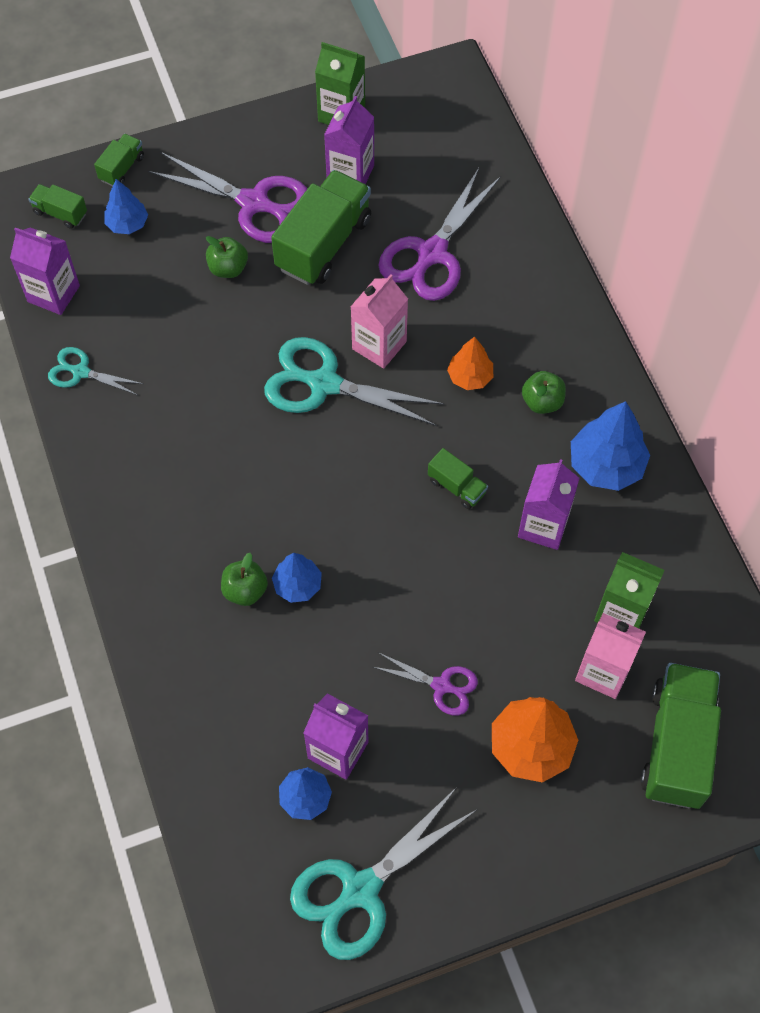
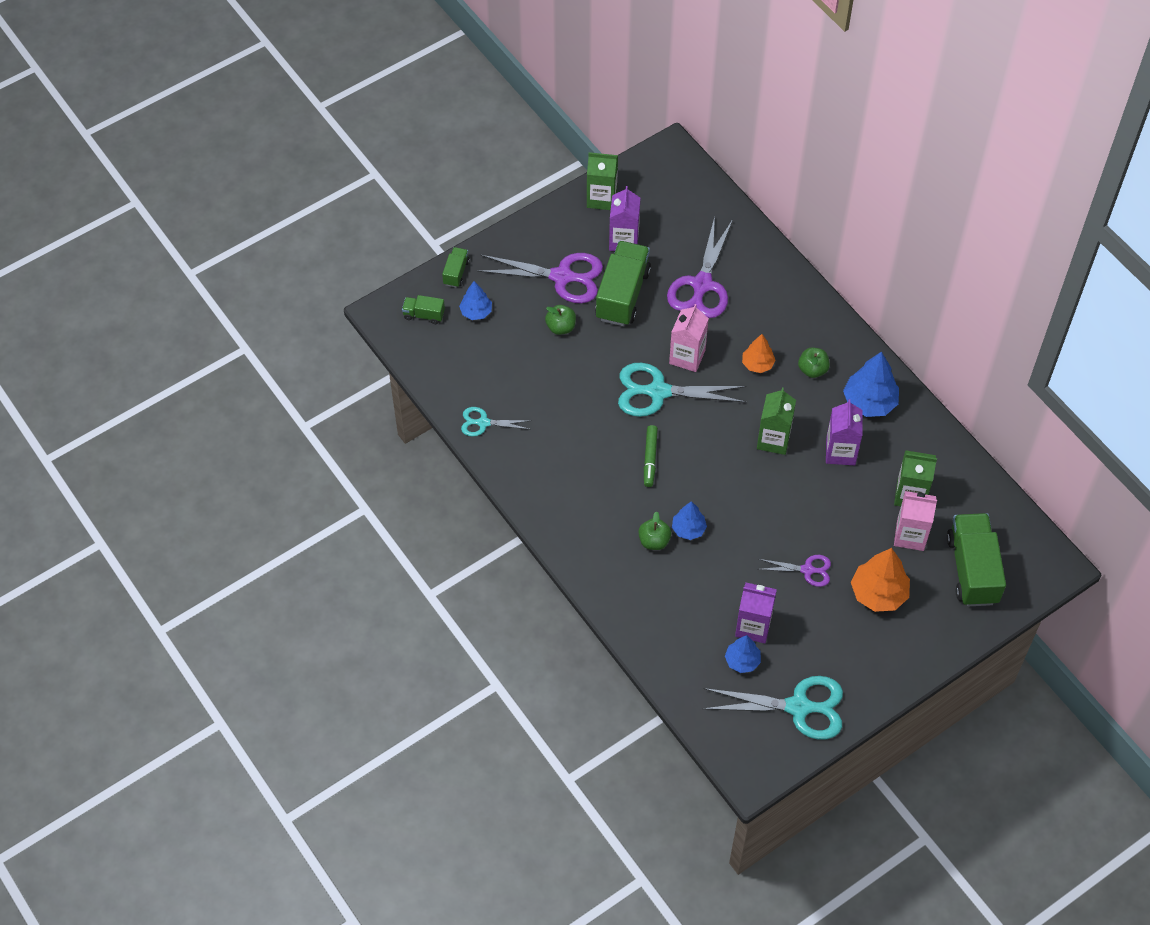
camera: 15 degrees left, 5 degrees down
purple carton [10,227,80,315] -> none
turquoise scissors [290,787,478,960] -> turquoise scissors turned 120 degrees counterclockwise [703,676,843,740]
green truck [428,448,488,509] -> green carton [757,388,796,455]
none -> green marker [644,425,658,487]

